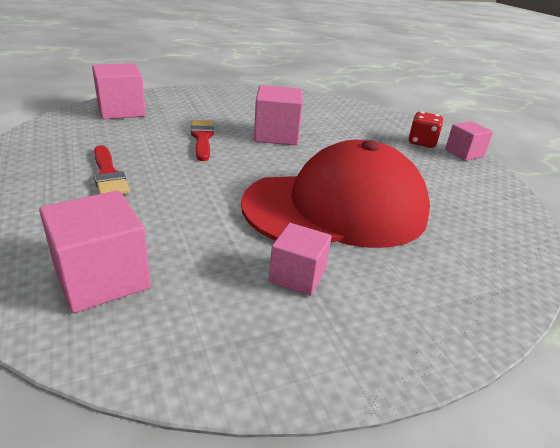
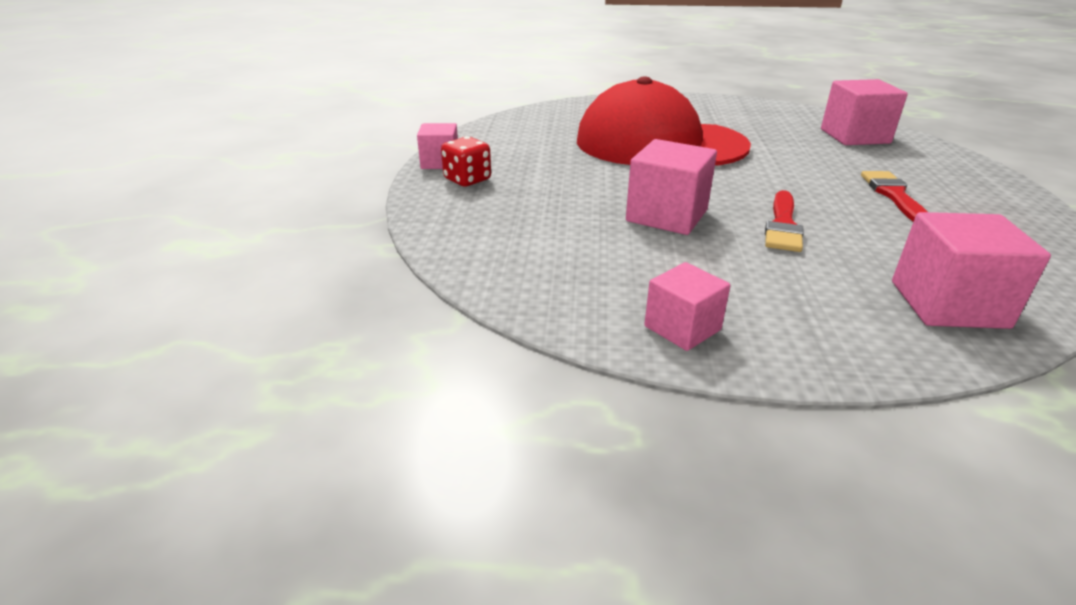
camera: 150 degrees left, 0 degrees up
pink cube [269,223,331,296] -> pink cube moved to [644,262,731,351]

